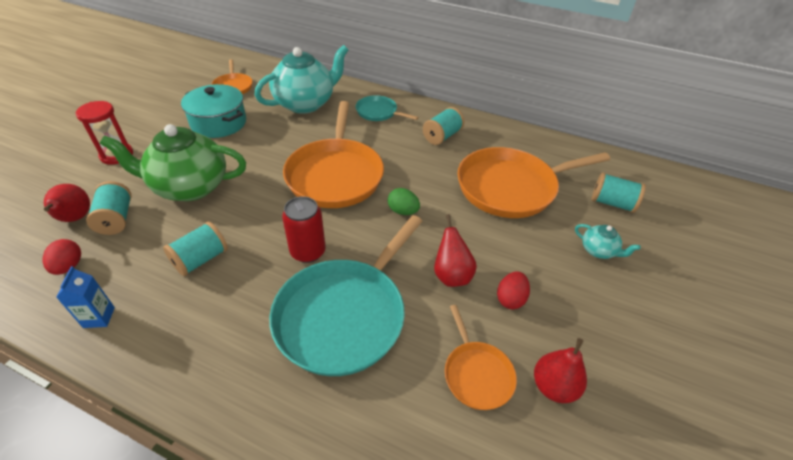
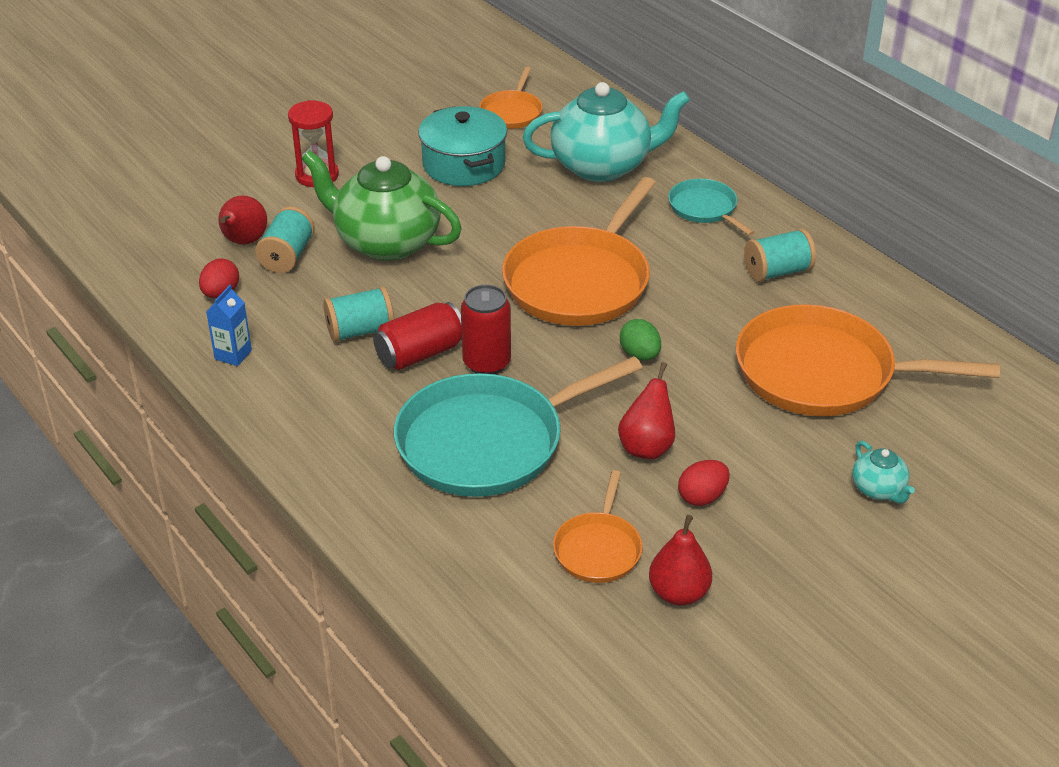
camera: 30 degrees right, 5 degrees down
turquoise spool [592,173,646,213] -> none
none -> red can [373,302,462,370]

